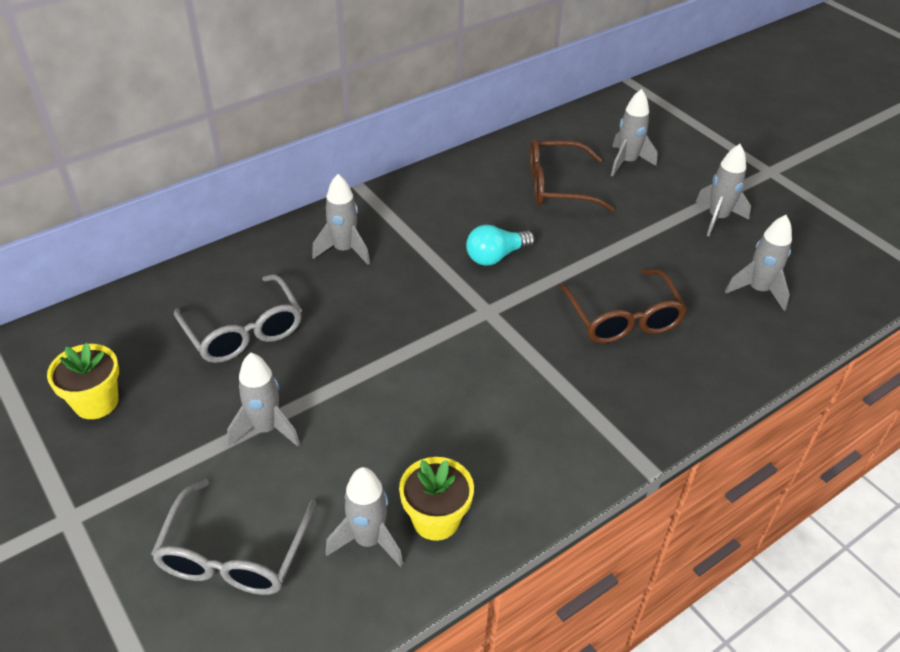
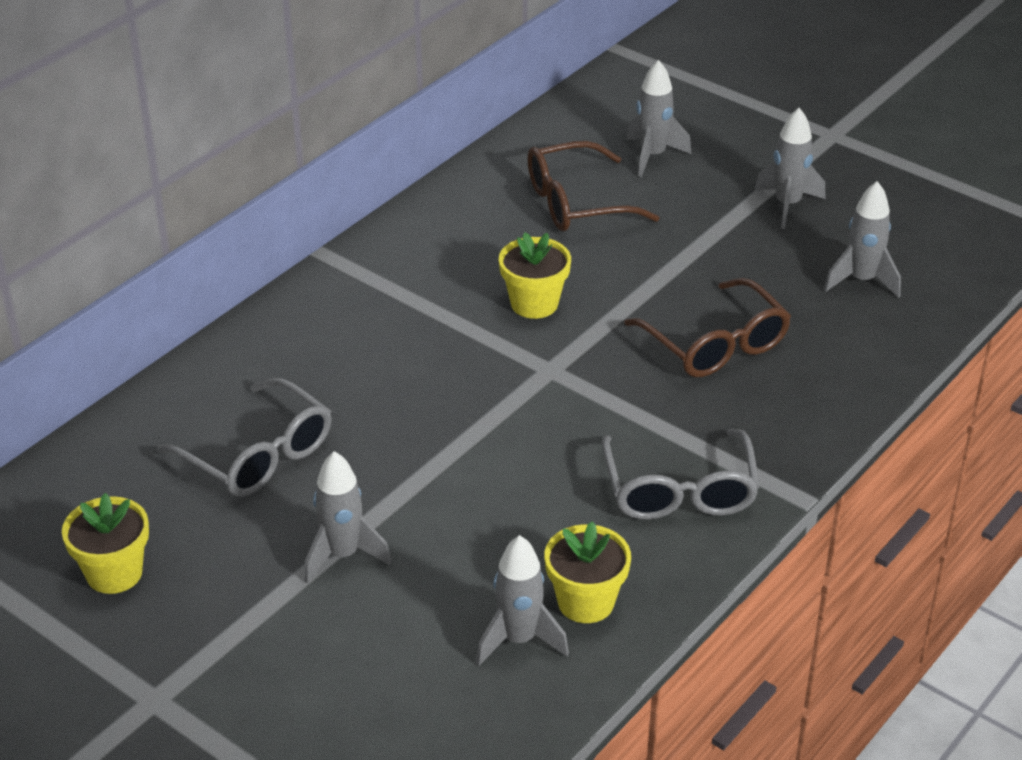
camera: 15 degrees left, 5 degrees down
grey glasses [151,479,317,595] -> grey glasses moved to [602,429,760,520]
grey rocket [312,174,370,265] -> none
turquoise light bulb [466,225,535,266] -> yellow flower pot [499,232,571,319]

